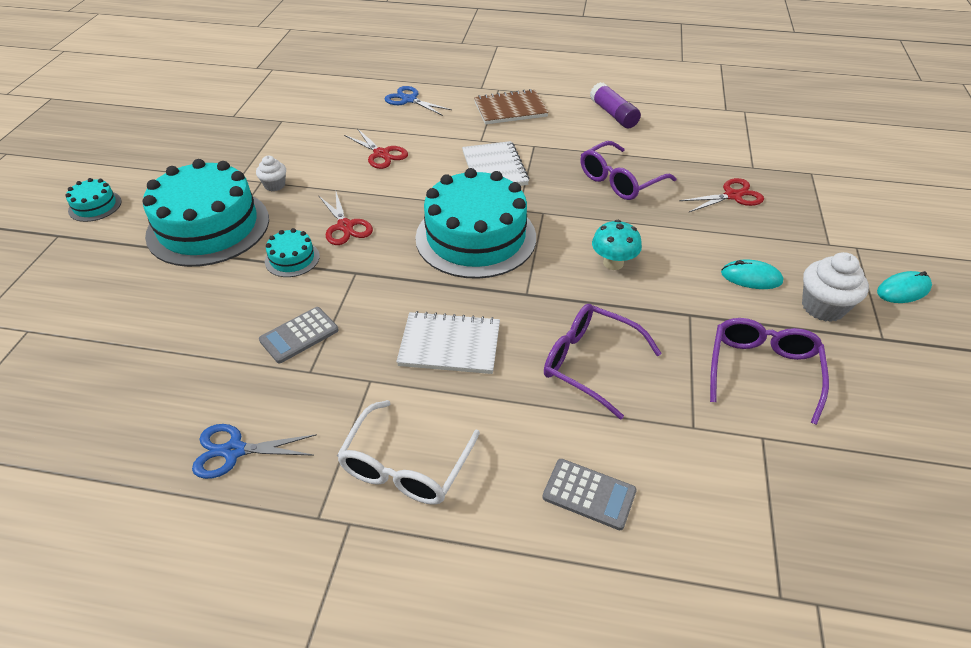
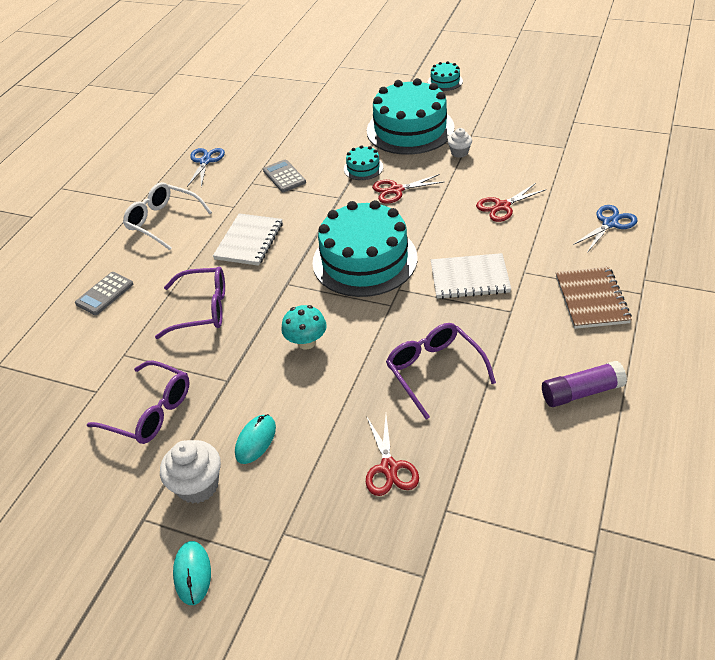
camera: 105 degrees right, 0 degrees up
purple glasses [544,304,662,419] -> purple glasses turned 45 degrees clockwise [155,267,225,339]

